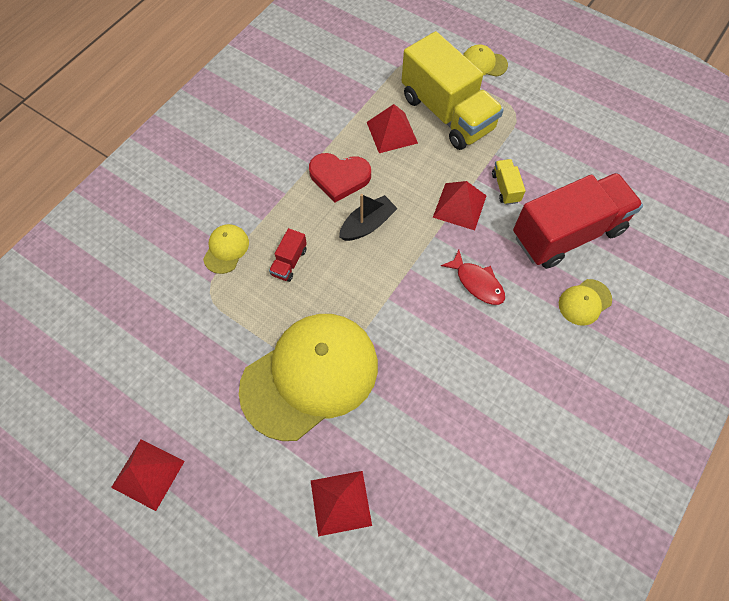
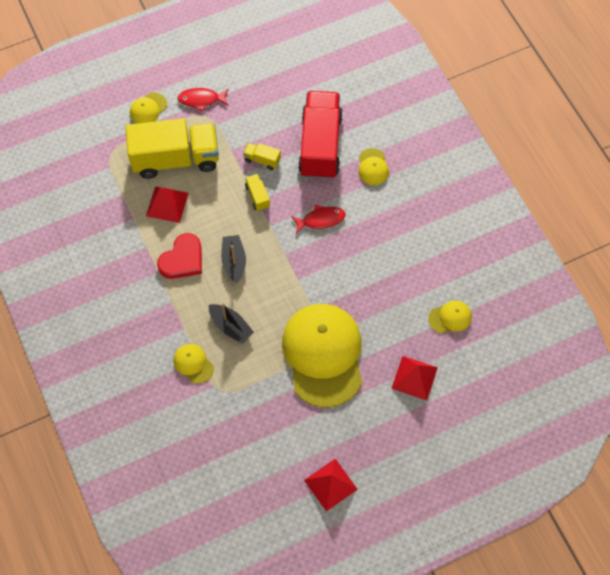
camera: 60 degrees left, 0 degrees up
red truck [269,228,307,282] -> black boat [209,303,254,344]
red pyramid [433,181,487,230] -> yellow truck [245,174,270,211]
none -> red fish [178,88,229,111]
none -> yellow cap [428,301,472,333]

